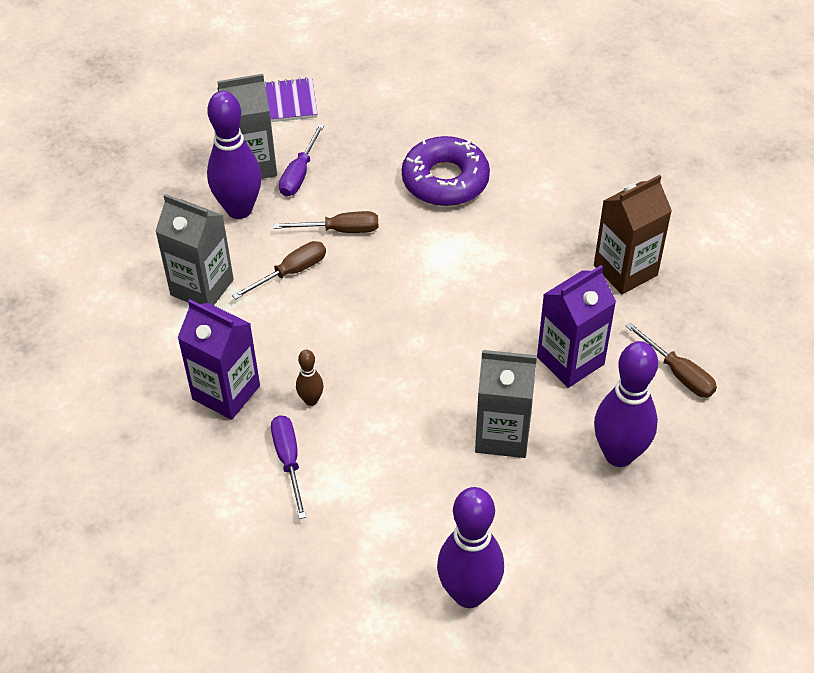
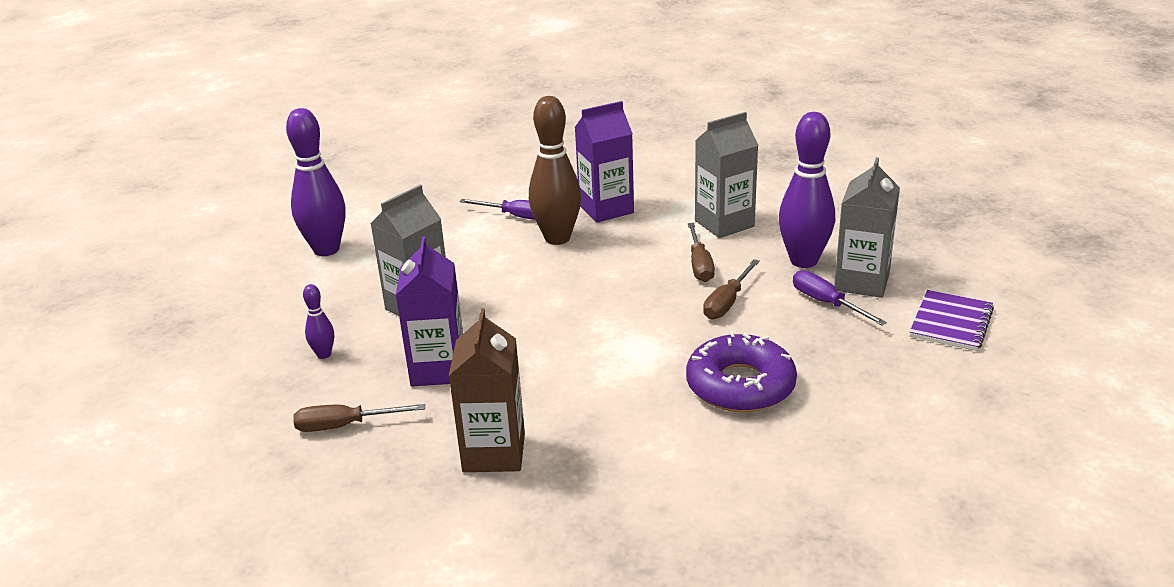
camera: 125 degrees right, 20 degrees down
brown bowling pin [296,350,324,406] -> brown bowling pin [529,96,581,245], size x2.14
purple bowling pin [594,341,658,467] -> purple bowling pin [303,284,334,359], size x0.47

